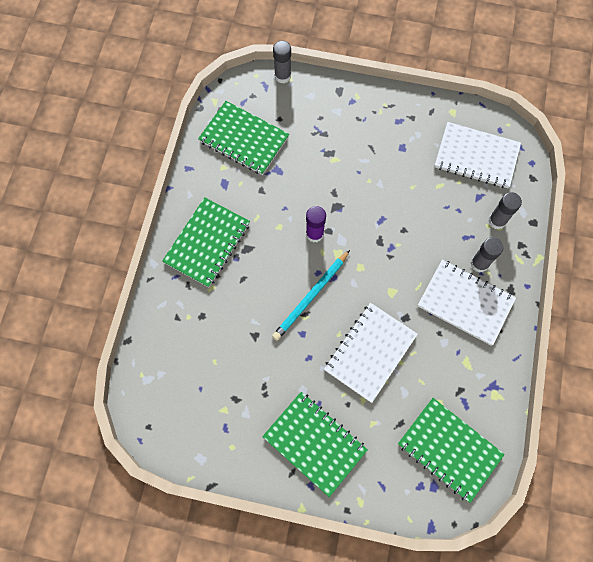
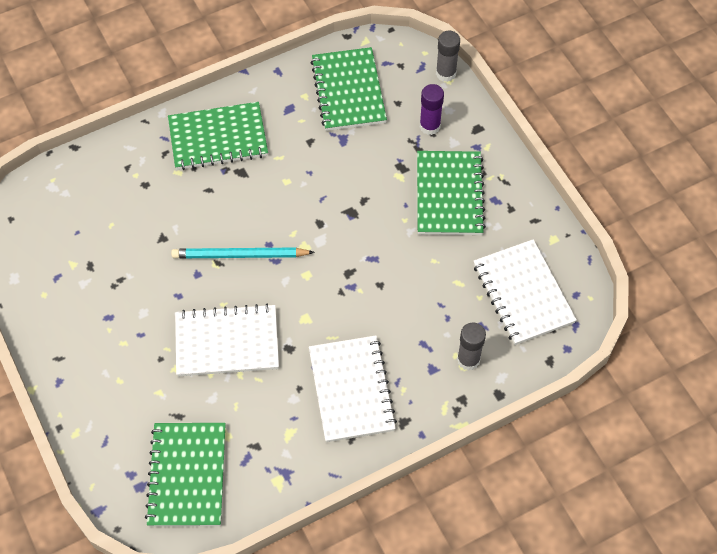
camera: 50 degrees right, 10 degrees down
green notebook [262,392,368,497] -> green notebook moved to [417,151,486,235]
purple glue stick [306,206,326,243] -> purple glue stick moved to [420,84,444,135]
grey glue stick [471,237,503,273] -> none

